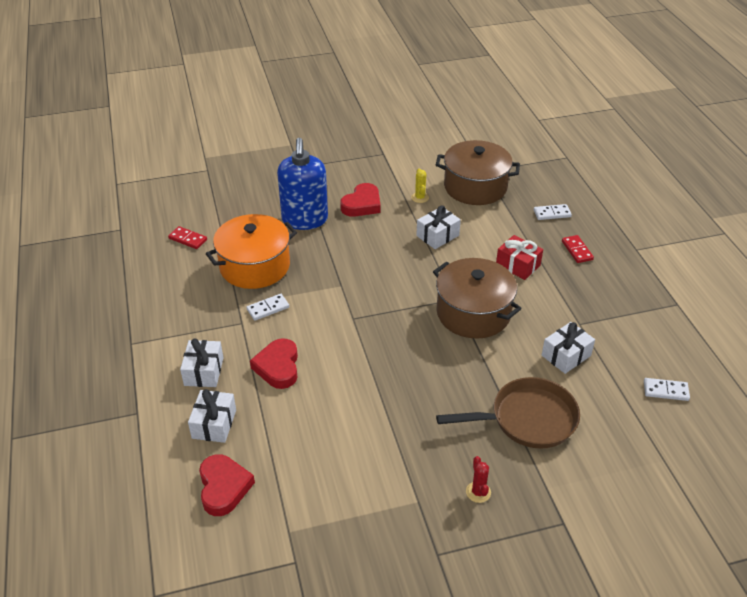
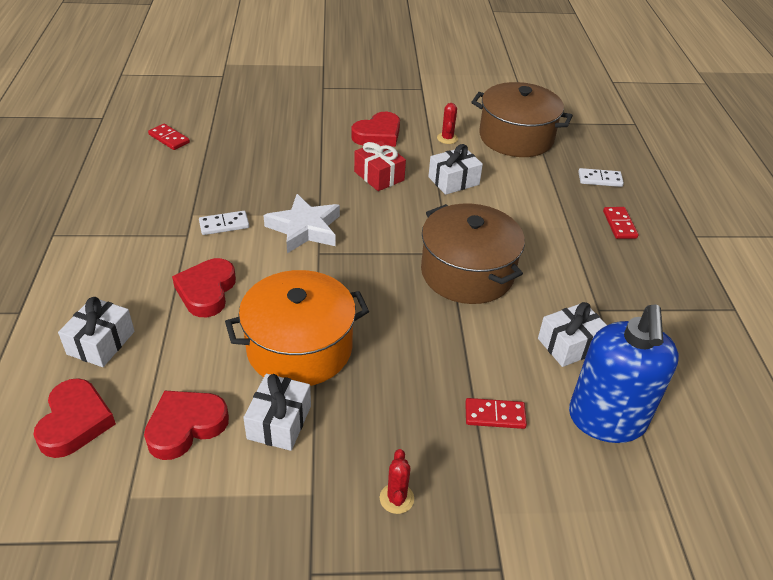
camera: 10 degrees right, 0 degrees up
white gift [180,338,223,387] -> white gift moved to [243,374,311,451]
orange pot [206,214,297,289] -> orange pot moved to [225,270,369,386]
blue soap dispenser [277,138,328,230] -> blue soap dispenser moved to [569,304,679,443]
yellow cactus [411,168,429,203] -> red cactus [437,103,458,144]
brown pan [436,377,580,449] -> red domino [465,398,527,429]
red gift [496,235,543,280] -> red gift moved to [354,141,406,191]
white domino [644,378,690,401] -> none
none -> red heart [144,391,229,460]
none -> white star [263,194,340,253]

